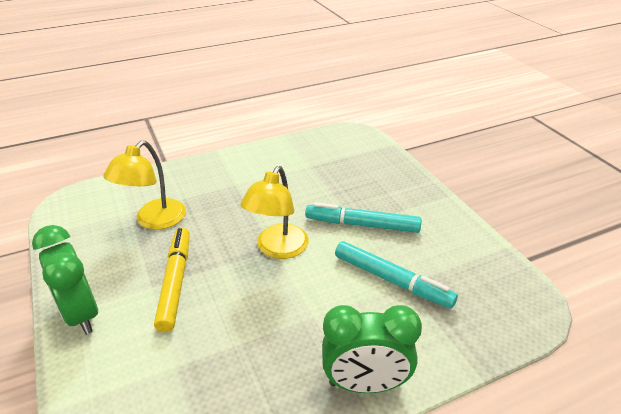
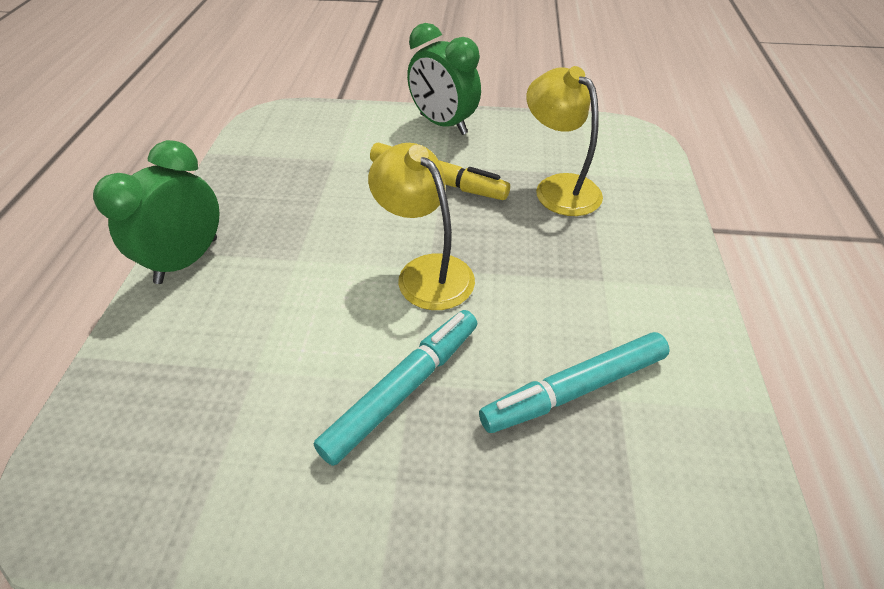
camera: 120 degrees right, 10 degrees up
green clock [32,225,98,335] -> green clock turned 135 degrees counterclockwise [407,23,481,135]
turquoise marker [335,241,458,308] -> turquoise marker moved to [479,332,670,433]

